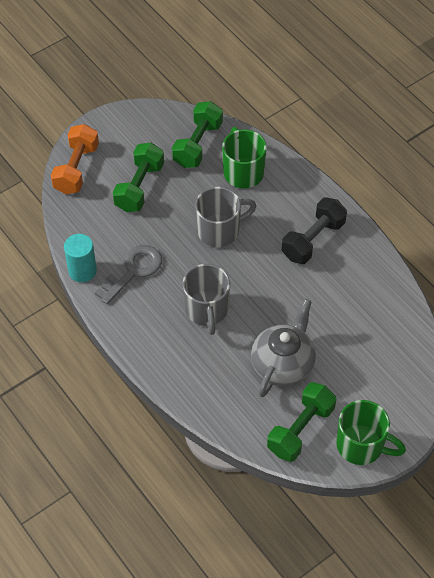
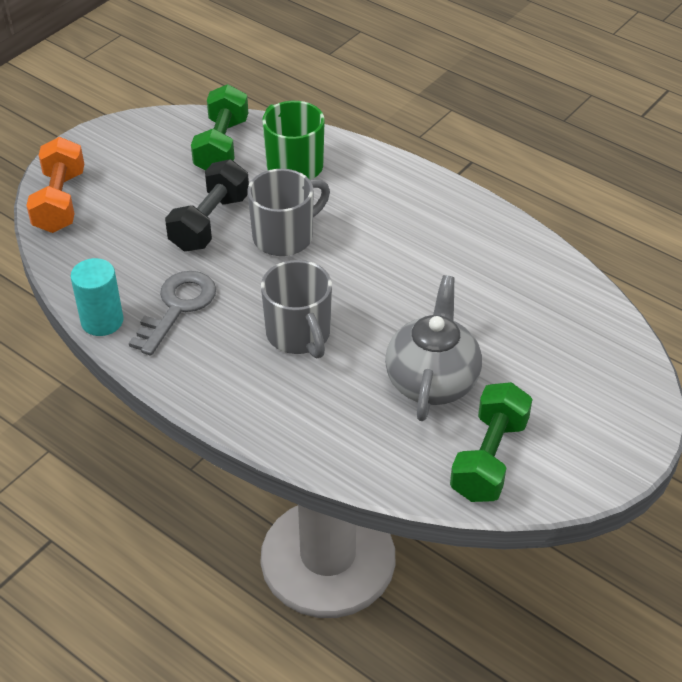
camera: 15 degrees left, 10 degrees down
green dumbbell [113,143,164,212] -> none
black dumbbell [282,198,347,264] -> black dumbbell moved to [165,159,249,252]
green mug [336,400,406,465] -> none

